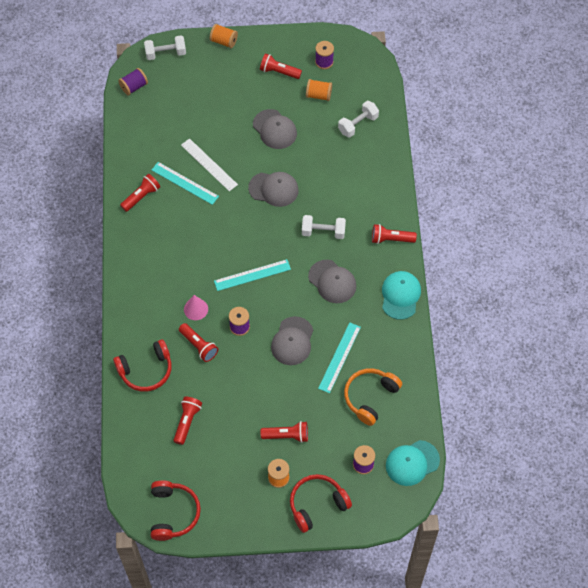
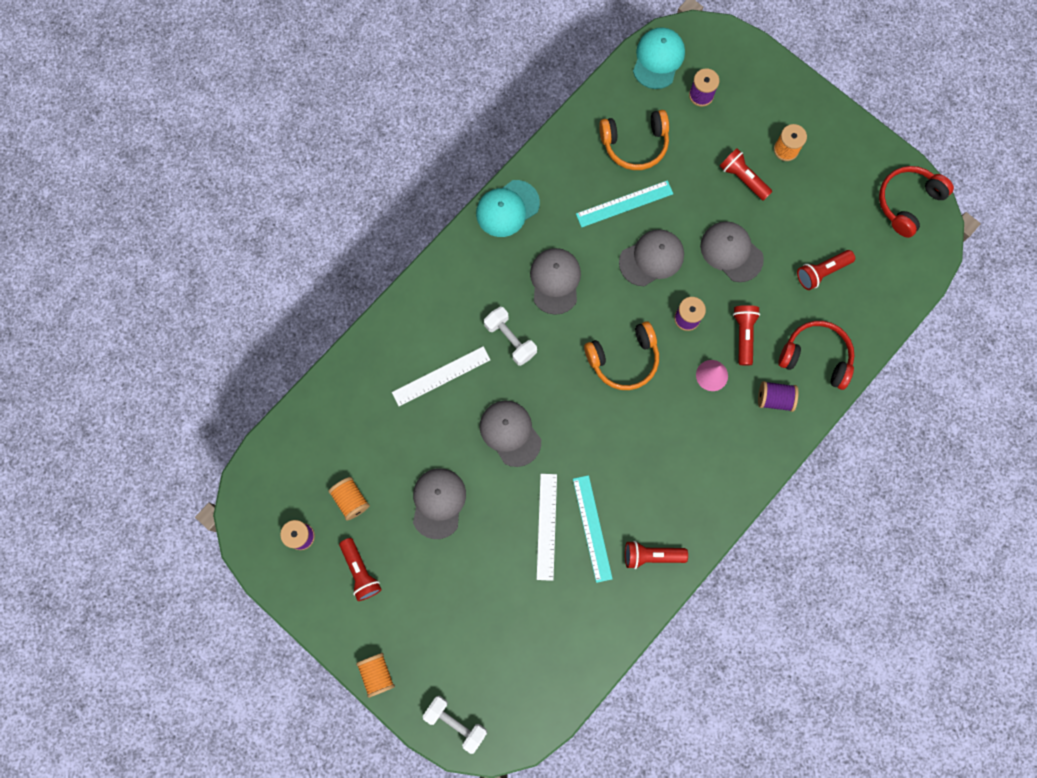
camera: 135 degrees left, 15 degrees up
purple spool [118,68,148,95] -> purple spool moved to [758,381,798,412]
turquoise ruler [214,259,291,291] -> orange headphones [584,321,659,390]
red headphones [290,474,352,533] -> none
white dumbbell [338,101,379,138] -> none
red flashlight [372,224,417,244] -> none
turquoise cap [386,440,440,486] -> turquoise cap turned 90 degrees counterclockwise [633,27,685,89]
none -> white ruler [392,346,490,406]
none -> grey cap [700,221,764,282]

